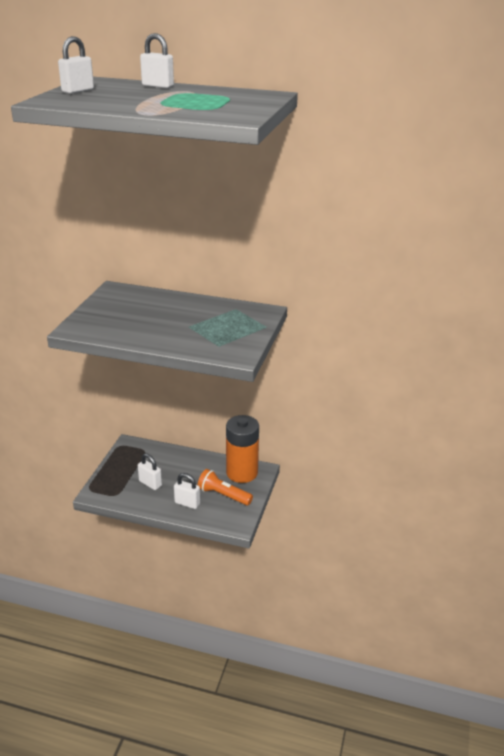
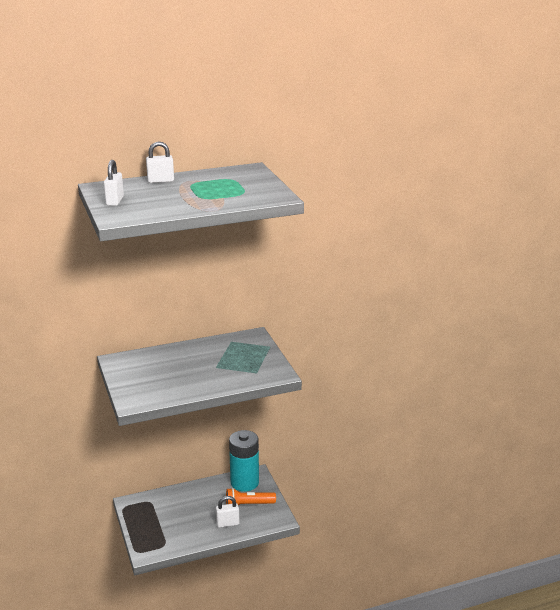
camera: 35 degrees left, 5 degrees down
white padlock [138,453,162,490] -> none
orange battery [226,415,259,483] -> turquoise battery [229,430,259,492]

